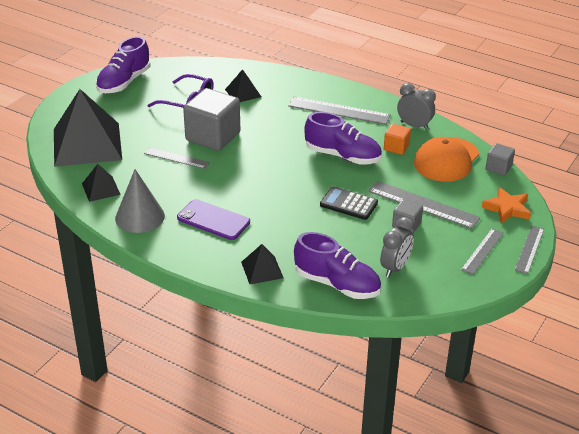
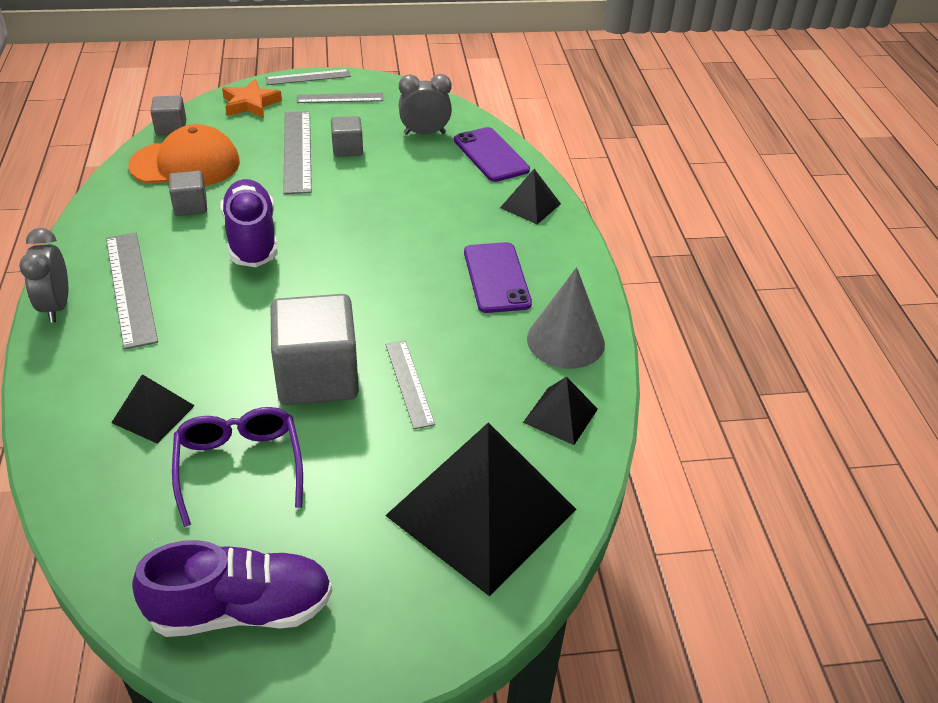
camera: 130 degrees left, 5 degrees up
purple shoe [294,232,381,299] -> purple phone [454,127,530,182]
black calculator [320,186,378,220] -> none
orange cube [384,124,411,155] -> grey cube [169,171,207,216]
grey clock [397,83,436,130] -> grey clock moved to [19,228,68,323]

